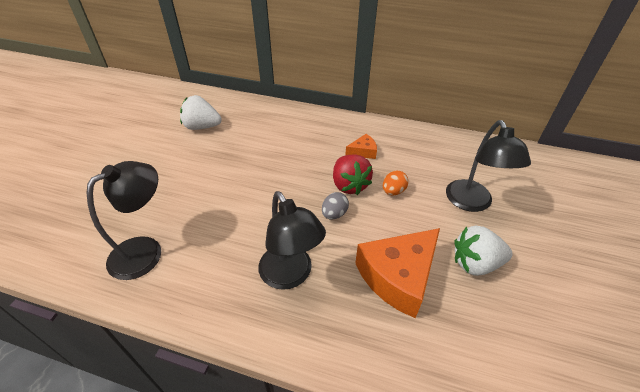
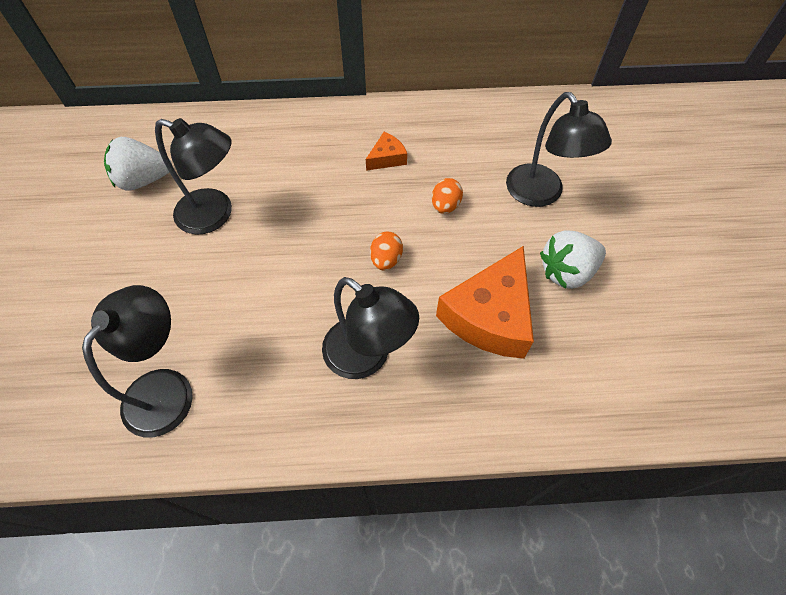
camera: 20 degrees left, 15 degrees up
grey egg [322,192,349,220] -> orange egg [370,232,403,270]
red strawberry [333,154,373,195] -> none
none -> black lamp [155,118,232,235]

